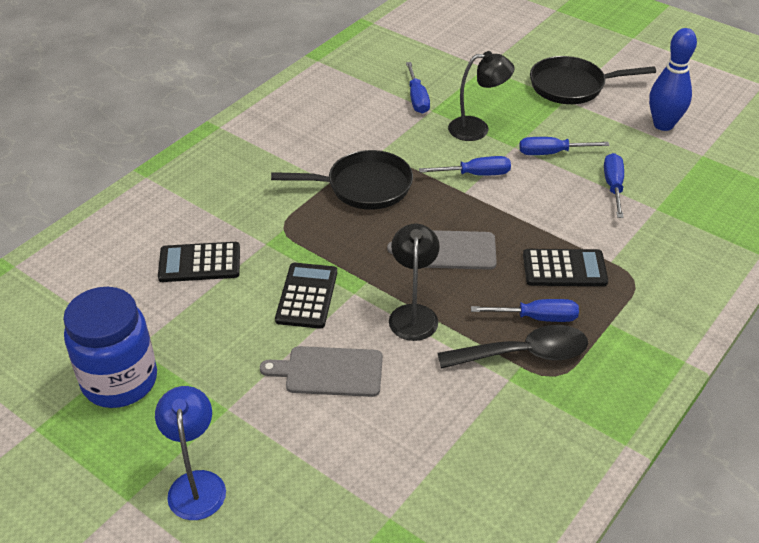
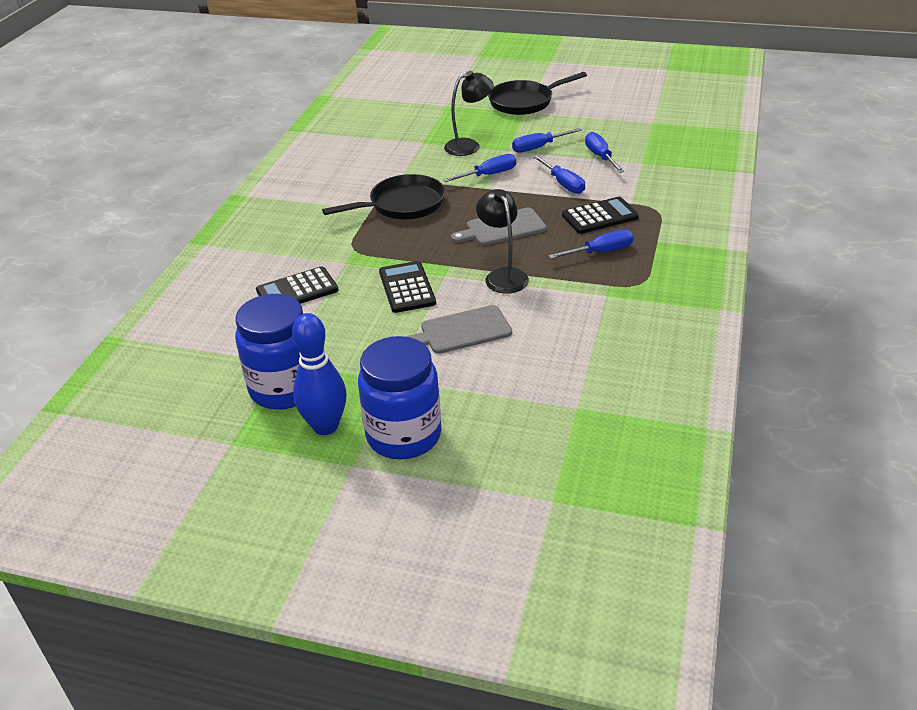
camera: 20 degrees left, 5 degrees down
blue lamp [155,386,226,520] -> blue jar [358,336,441,459]
blue screwdriver [406,62,430,114] -> blue screwdriver moved to [533,155,585,194]
black spoon [437,325,588,369] -> none
blue bowling pin [649,28,697,131] -> blue bowling pin moved to [292,313,347,435]

